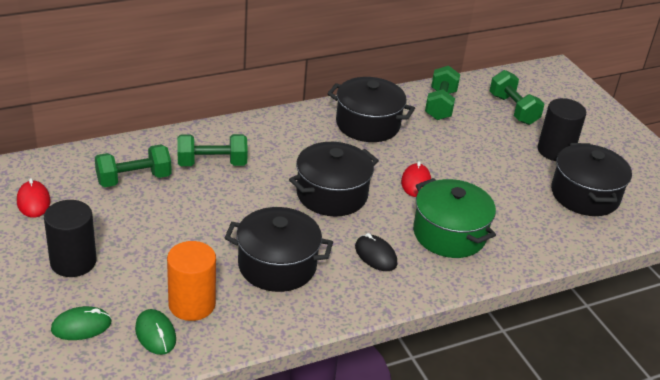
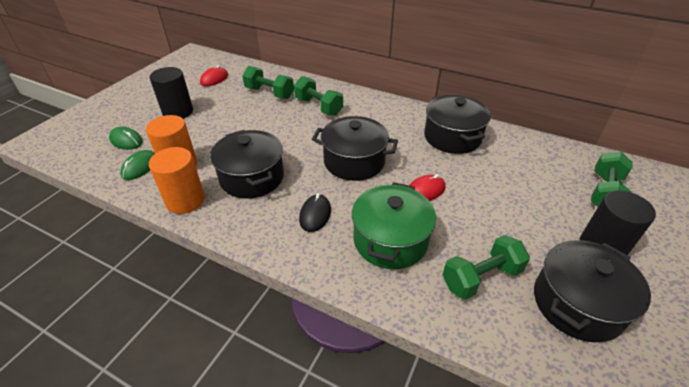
camera: 55 degrees right, 5 degrees up
green dumbbell [425,66,460,120] -> green dumbbell moved to [442,235,530,300]
none -> orange cylinder [149,147,205,214]

